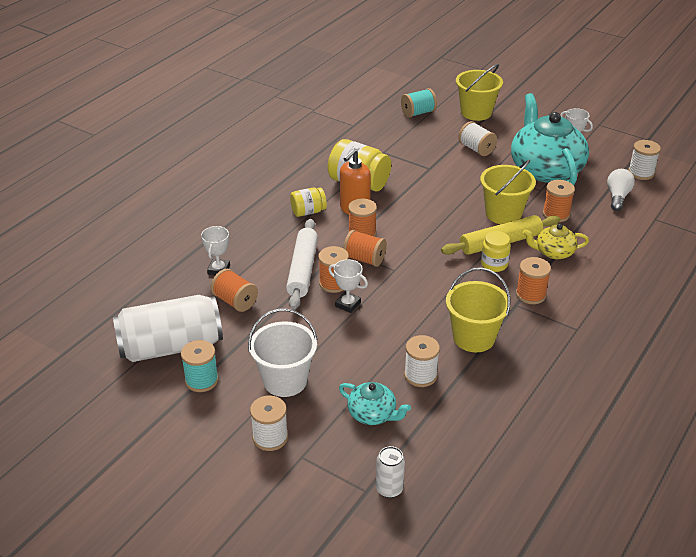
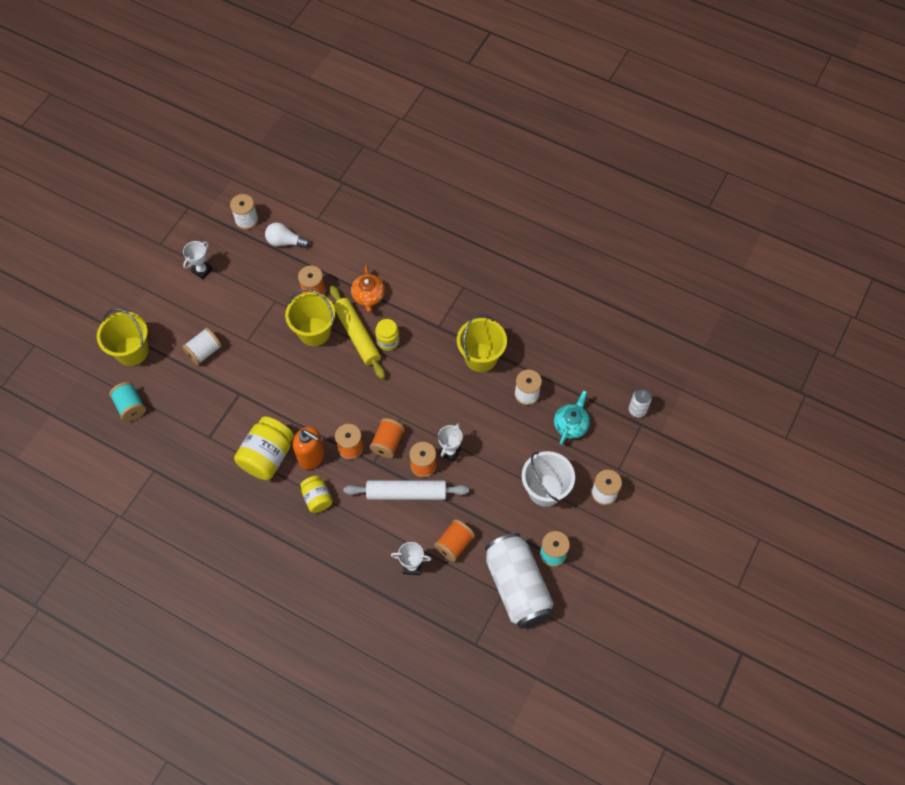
camera: 95 degrees left, 25 degrees up
turquoise teapot [511,93,589,185] -> none
orange spool [516,257,551,304] -> none
yellow teapot [523,224,589,259] -> orange teapot [351,266,385,312]

